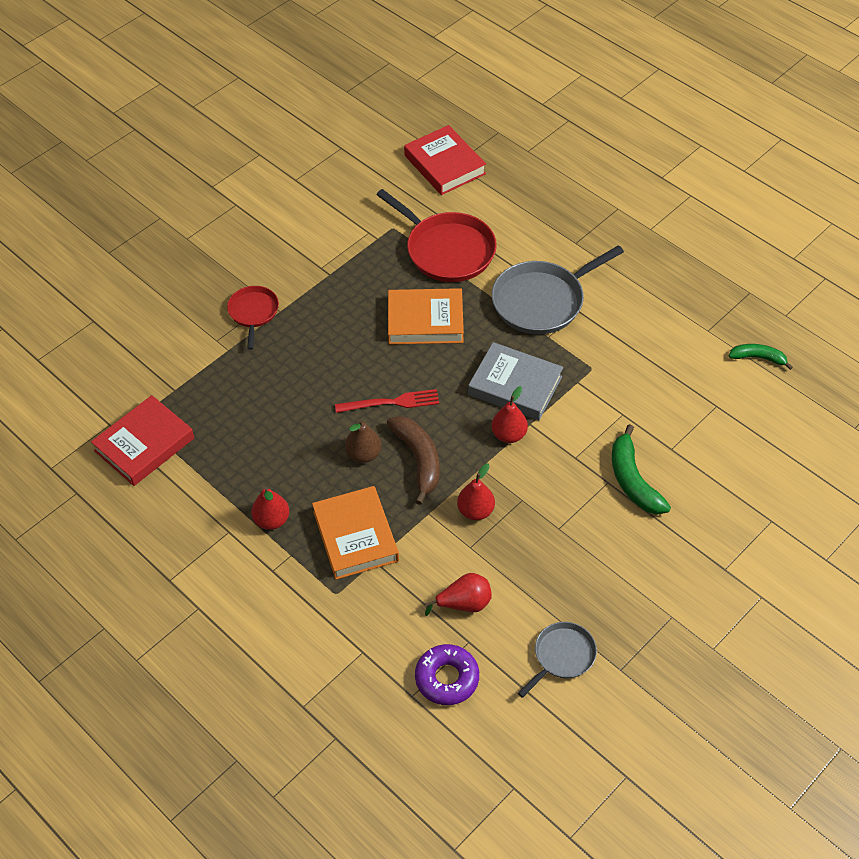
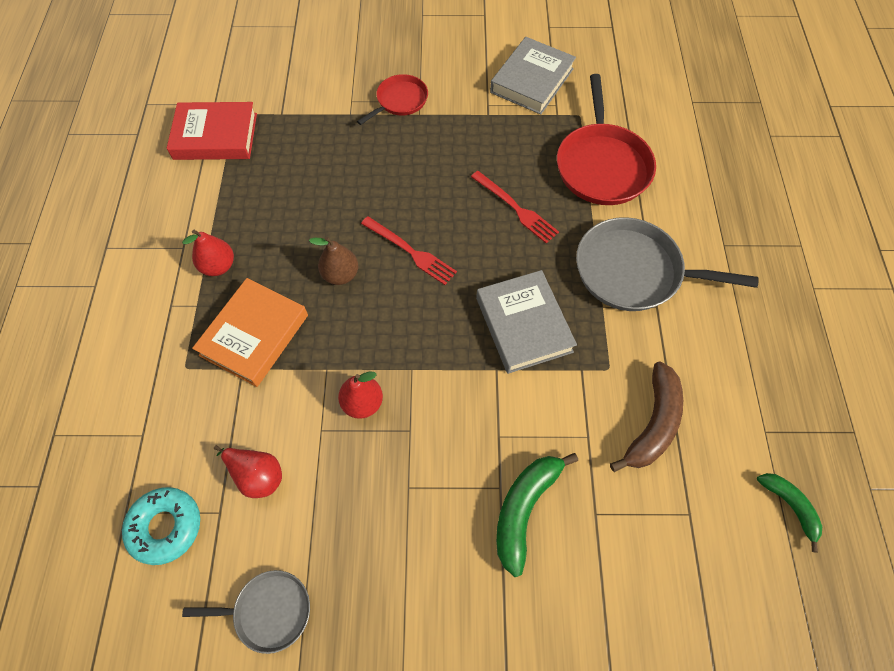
camera: 45 degrees right, 10 degrees up
brown banana [387,416,440,505] -> brown banana moved to [610,361,683,472]
orange book [388,288,464,345] -> red fork [471,171,559,243]
red book [404,125,486,195] -> none
purple donut [415,644,479,705] -> turquoise donut [122,487,200,565]
red pear [491,386,528,443] -> none
none -> grey book [490,37,576,115]

